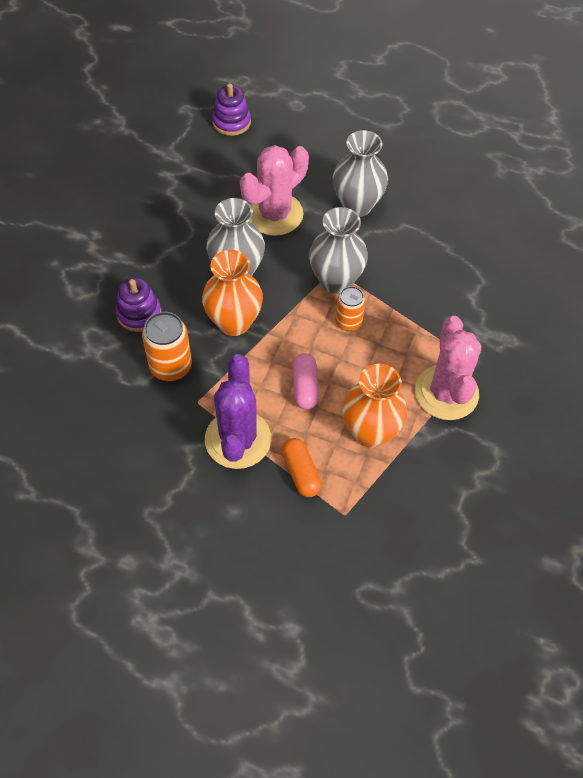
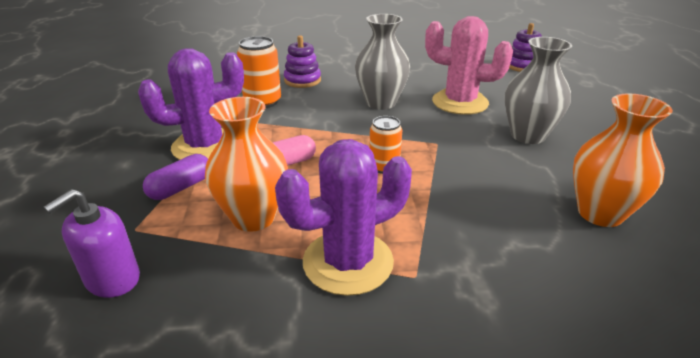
camera: 65 degrees right, 25 degrees down
orange vase [202,250,263,336] -> orange vase moved to [573,93,673,227]
orange capsule [281,438,322,497] -> purple capsule [143,154,208,200]
grey vase [309,207,368,294] -> none
pink cactus [415,316,481,420] -> purple cactus [275,139,412,296]
none -> purple soap dispenser [44,189,140,298]

